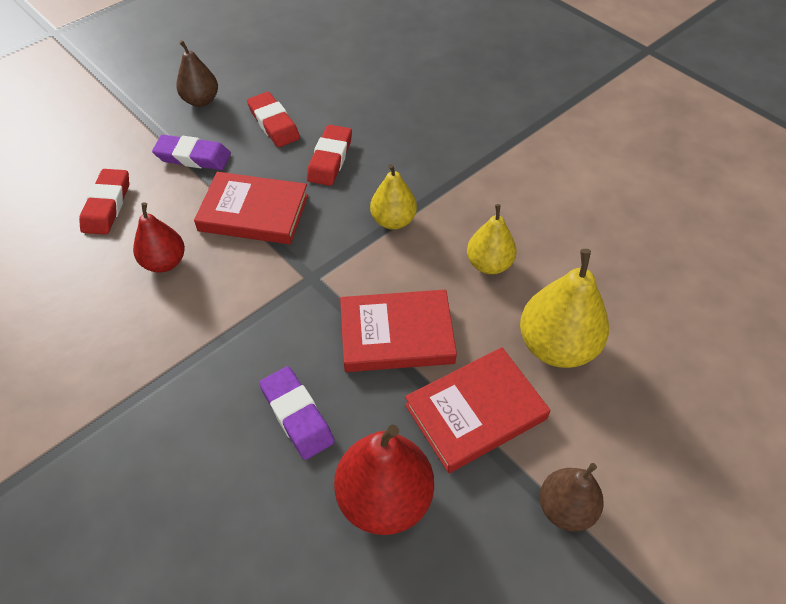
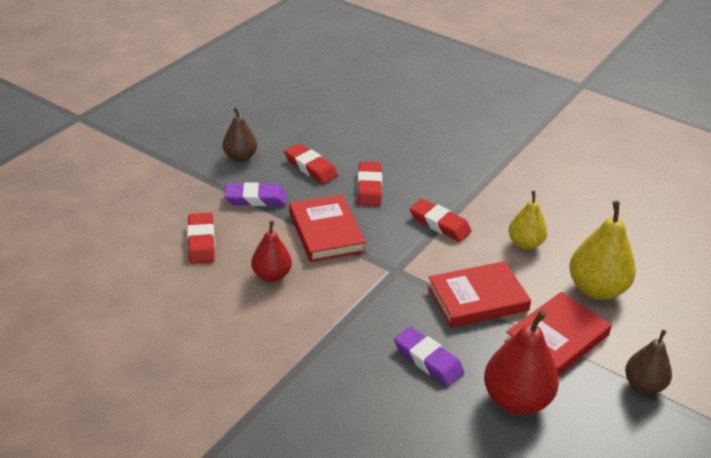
camera: 15 degrees left, 15 degrees down
red book [194,172,308,244] -> red book turned 75 degrees clockwise [289,194,366,262]
yellow pear [370,164,417,230] -> red eraser [410,199,472,242]

